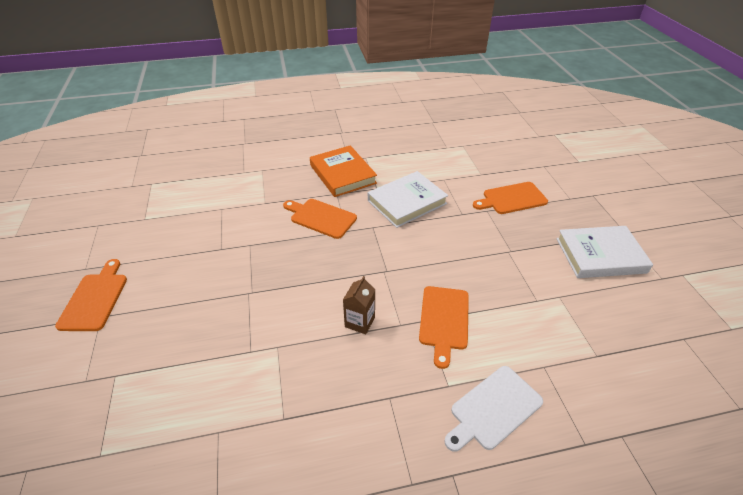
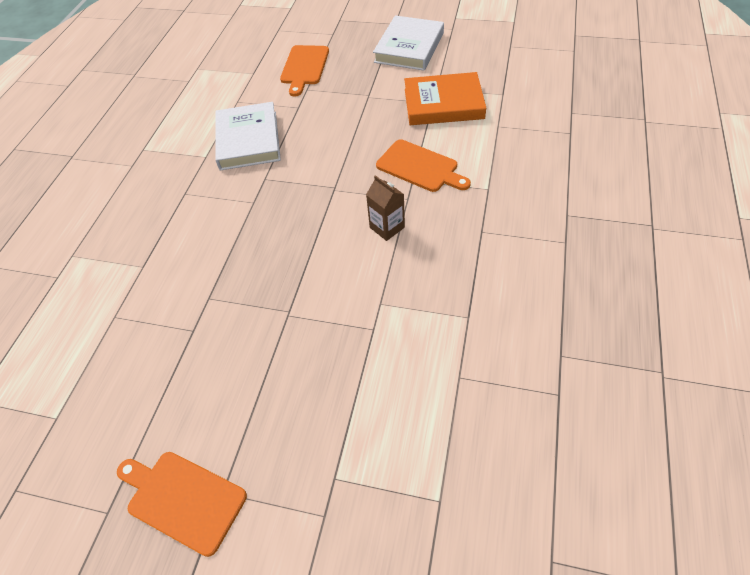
camera: 60 degrees left, 10 degrees up
orange cutting board [283,199,357,239] -> none
orange book [310,145,377,197] -> orange book moved to [404,72,486,125]
white cutting board [444,366,543,452] -> none

